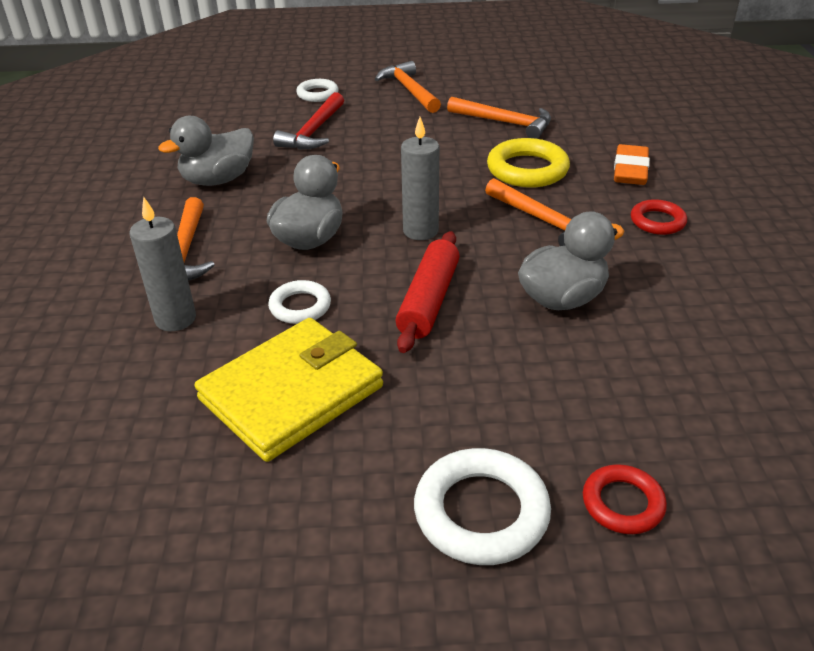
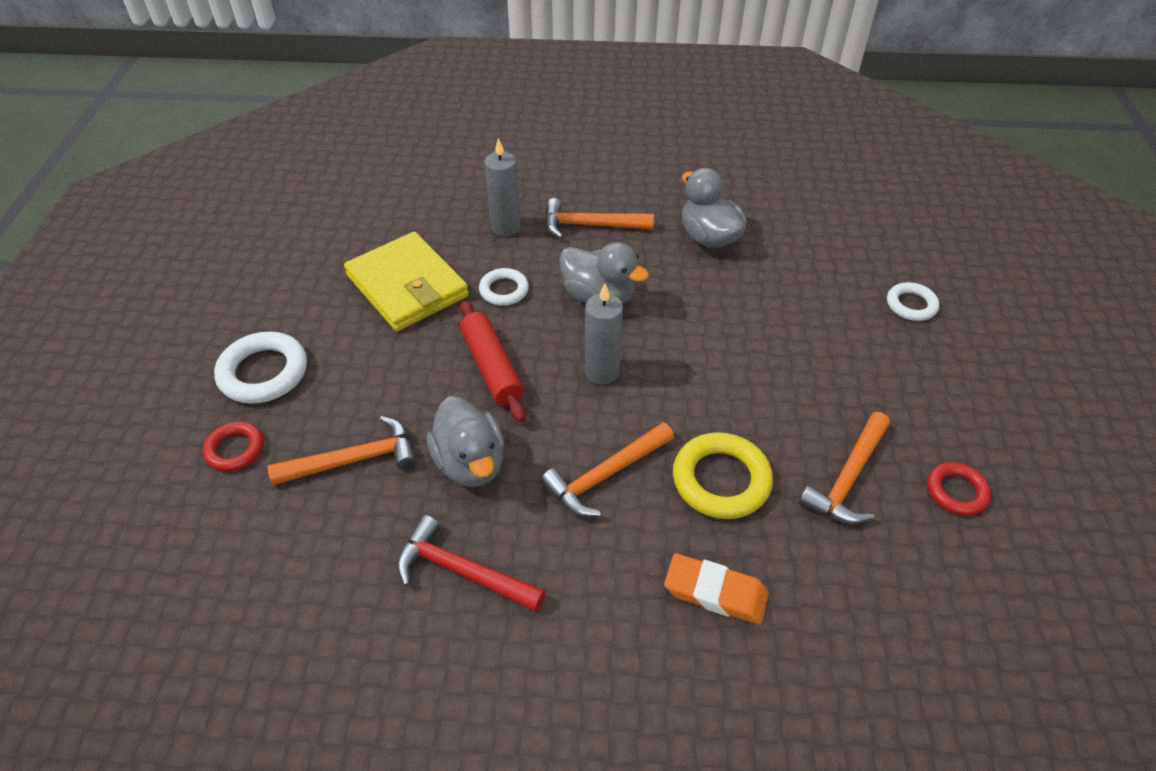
camera: 95 degrees right, 10 degrees up
red hammer [273,92,344,150] -> red hammer moved to [397,515,546,612]
orange hammer [375,61,441,113] -> orange hammer moved to [268,416,417,485]
red rolling pin [395,231,460,353] -> red rolling pin turned 45 degrees clockwise [460,301,526,422]
red ring [631,199,687,235] -> red ring moved to [927,462,991,516]

